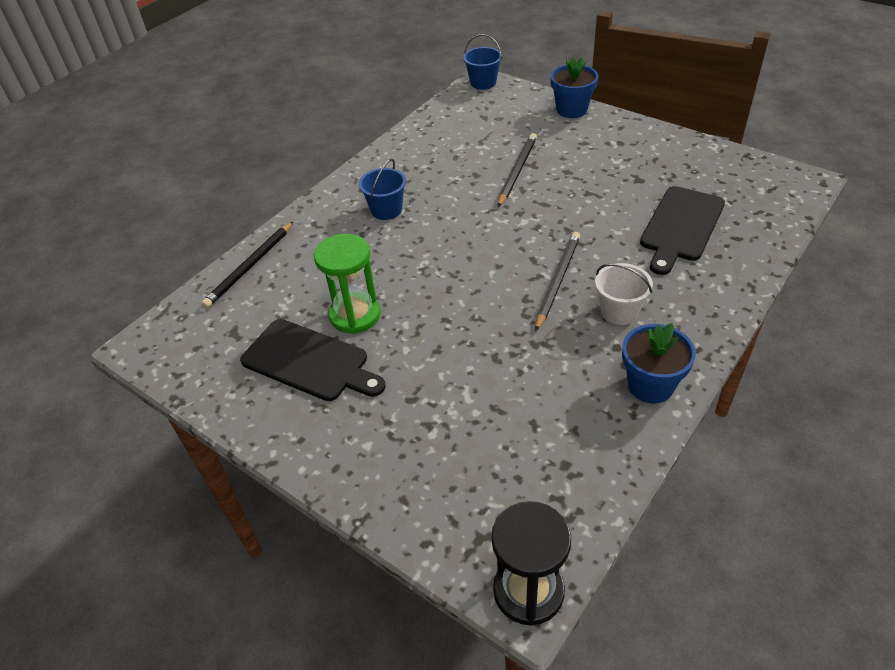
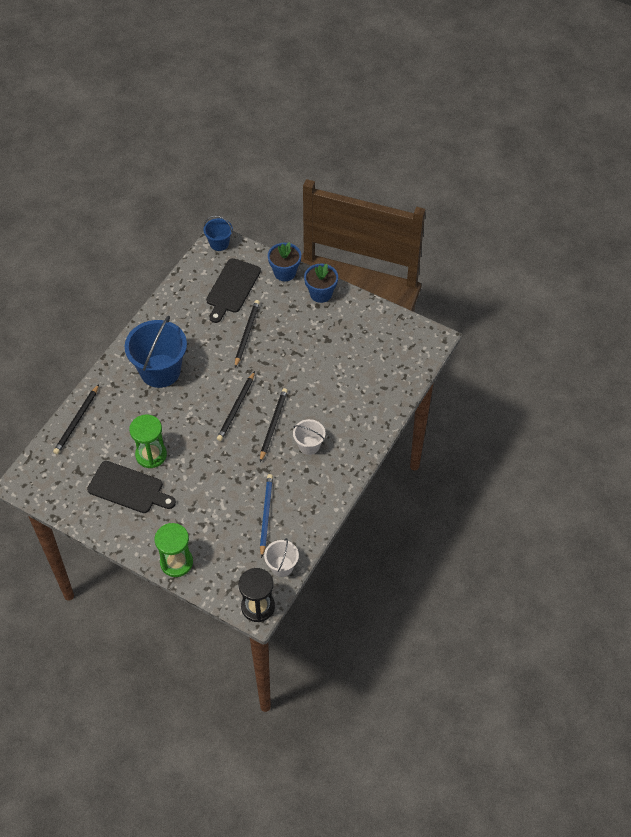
camera: 10 degrees left, 10 degrees up
blue bucket [359,159,406,220] -> blue bucket [124,316,187,388], size x1.95
blue flower pot [622,323,696,403] -> blue flower pot moved to [304,264,338,303]
black cutting board [640,186,725,275] -> black cutting board moved to [206,258,261,323]
none -> green hourglass [155,523,193,577]
none -> black pencil [217,371,255,441]
none -> blue pencil [260,474,273,558]
none -> white bucket [264,538,299,577]

